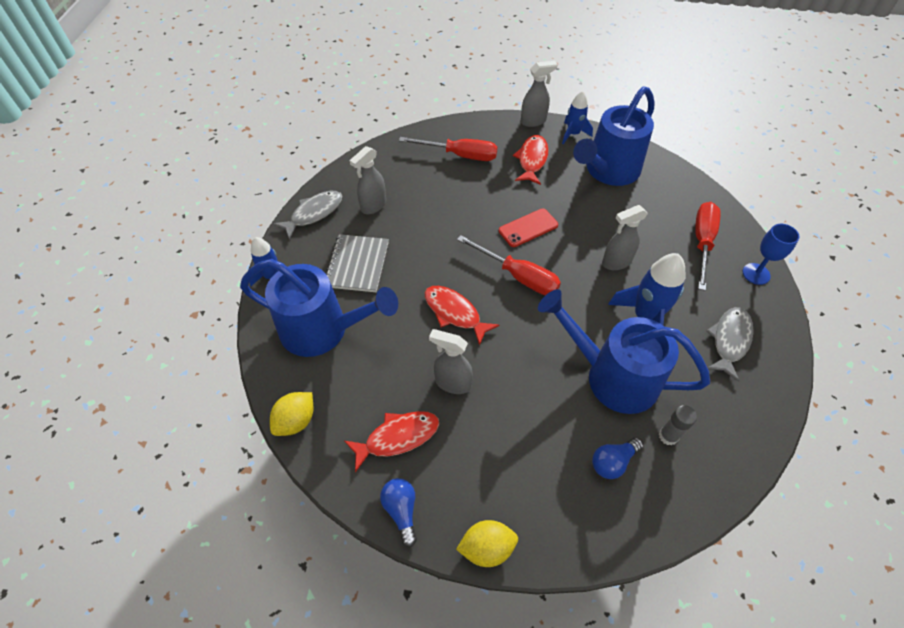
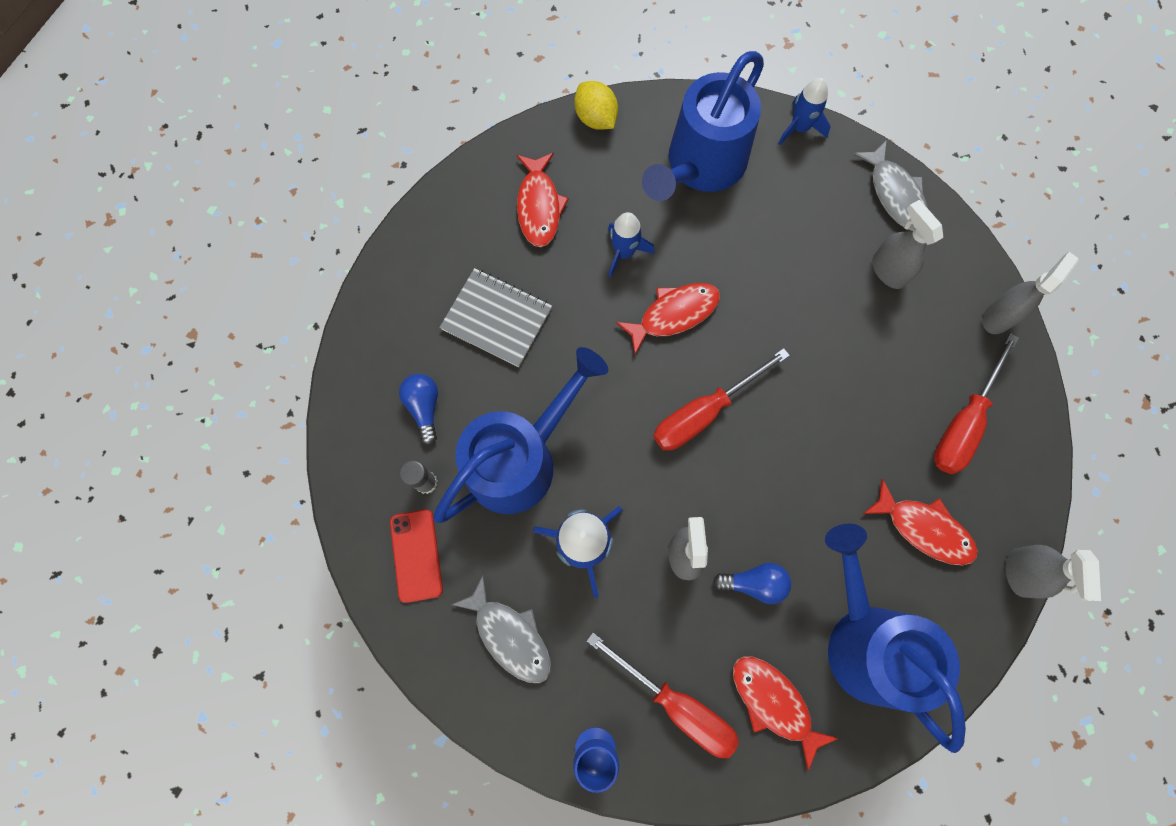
camera: 110 degrees right, 20 degrees up
grey notebook [326,234,389,292] -> grey notebook moved to [440,268,552,367]
blue light bulb [380,478,417,547] -> blue light bulb moved to [713,563,791,604]
grey spray bottle [429,329,473,394] -> grey spray bottle moved to [983,252,1079,334]
yellow lemon [456,520,518,567] -> none
red phone [499,208,558,247] -> red phone moved to [390,509,443,603]
blue rocket [562,91,593,144] -> blue rocket moved to [608,212,655,278]
none -> red fish [733,656,839,771]

